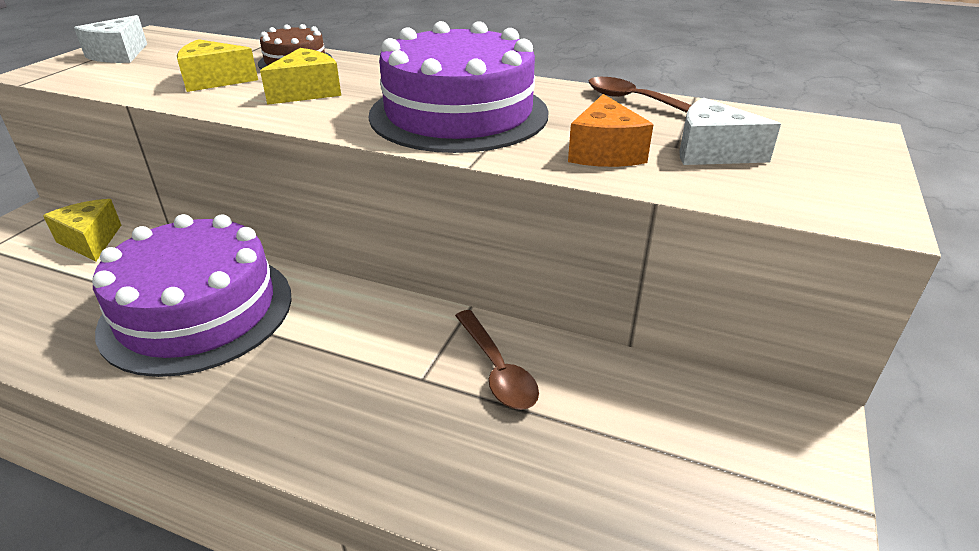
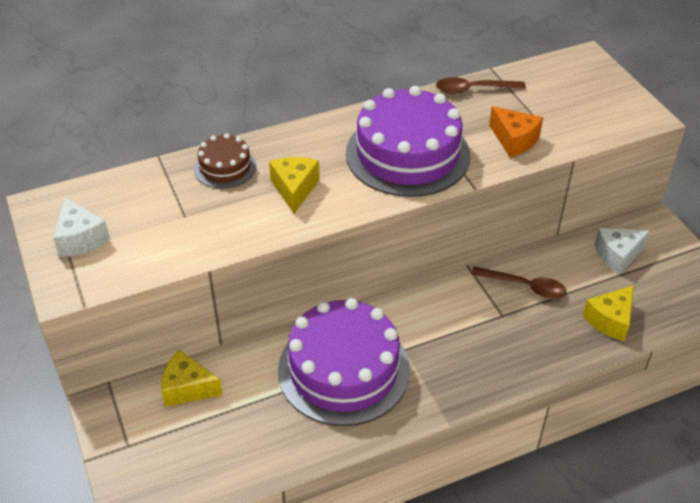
camera: 45 degrees left, 10 degrees up
yellow cheese [177,39,258,92] -> yellow cheese moved to [583,285,634,341]
white cheese [680,98,781,165] -> white cheese moved to [595,228,650,275]

